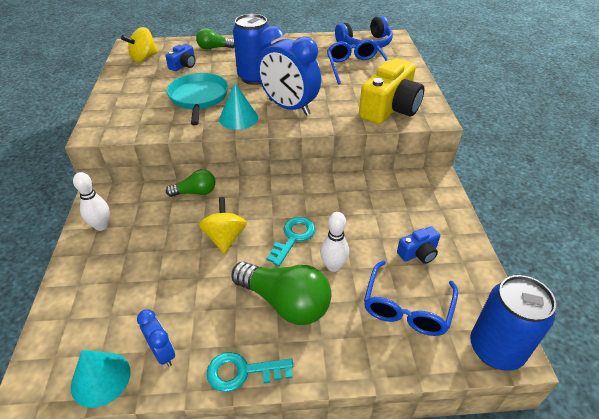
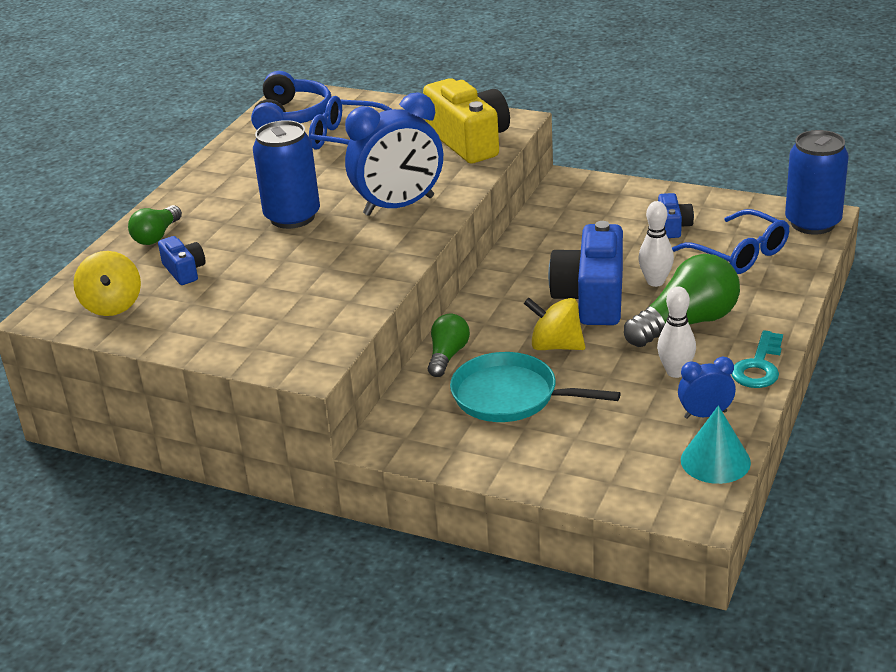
camera: 60 degrees left, 10 degrees down
white bowling pin [73,172,110,231] -> white bowling pin moved to [657,287,696,378]
turquoise pan [167,73,228,125] -> turquoise pan moved to [450,352,621,422]
turquoise cone [219,83,258,130] -> none
turquoise key [266,217,316,266] -> blue camera [548,221,623,325]

